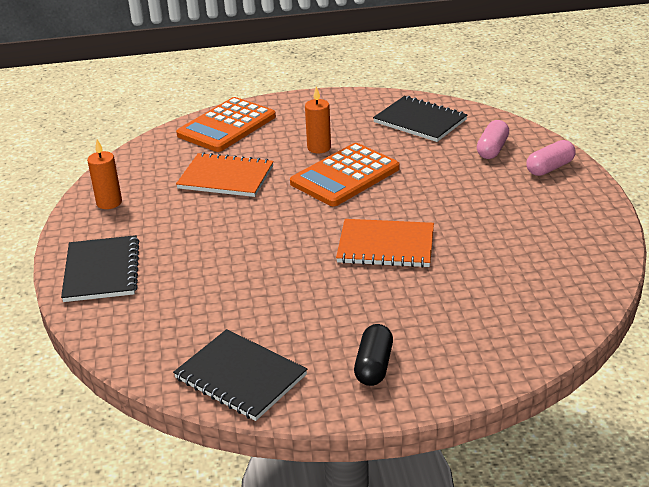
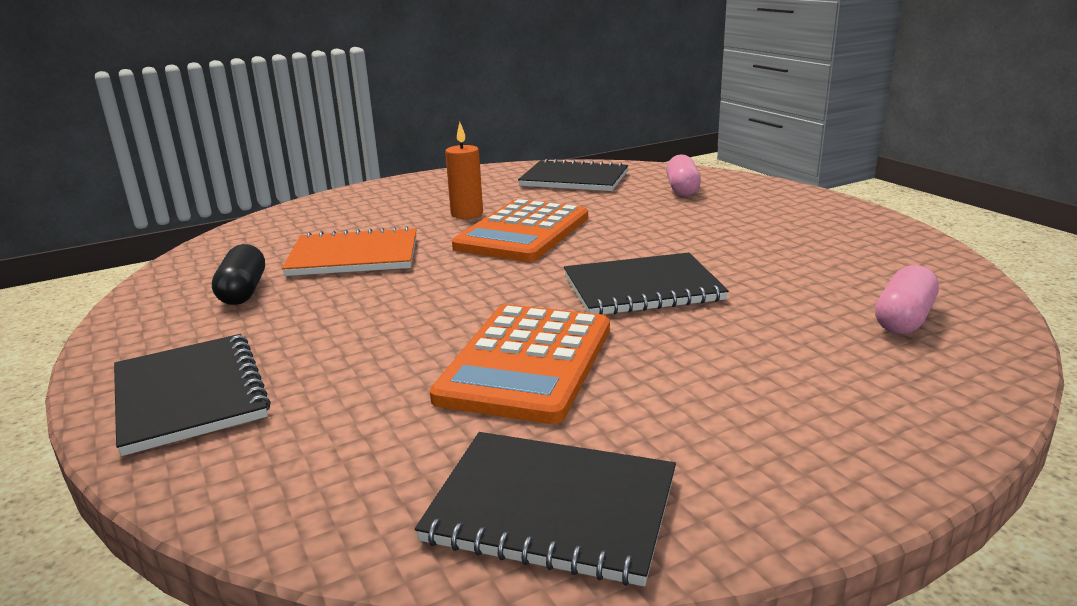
camera: 20 degrees left, 10 degrees down
orange candle [87,139,122,209] -> none
orange calculator [176,97,276,152] -> orange calculator moved to [430,304,610,424]
orange notebook [336,219,434,268] -> black notebook [564,253,729,315]
black capsule [354,324,393,386] -> black capsule moved to [212,244,265,305]
pink capsule [526,140,576,176] -> pink capsule moved to [875,265,939,334]

